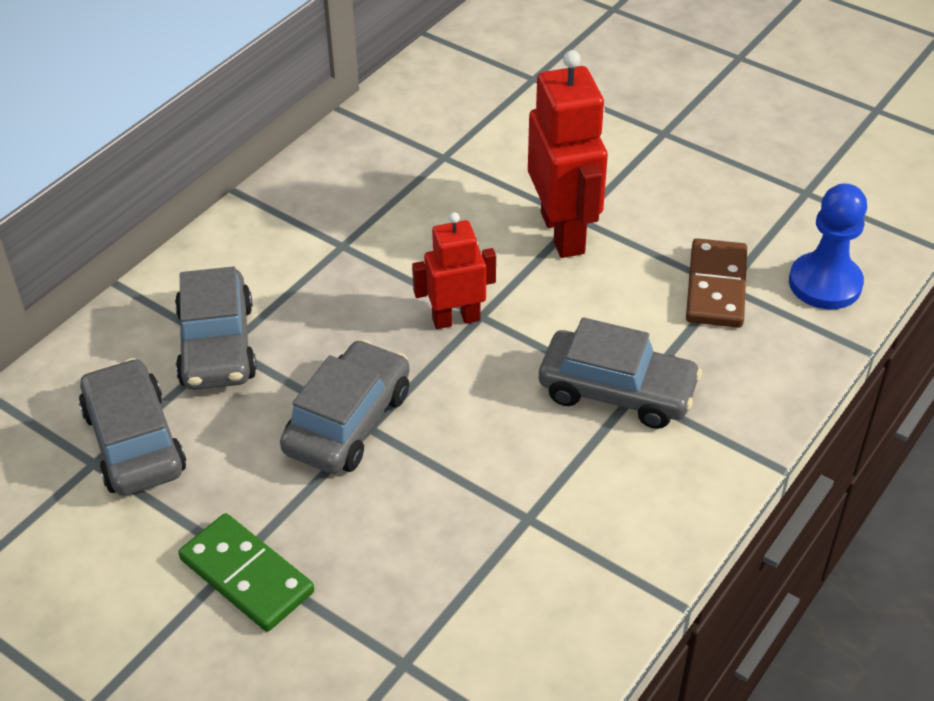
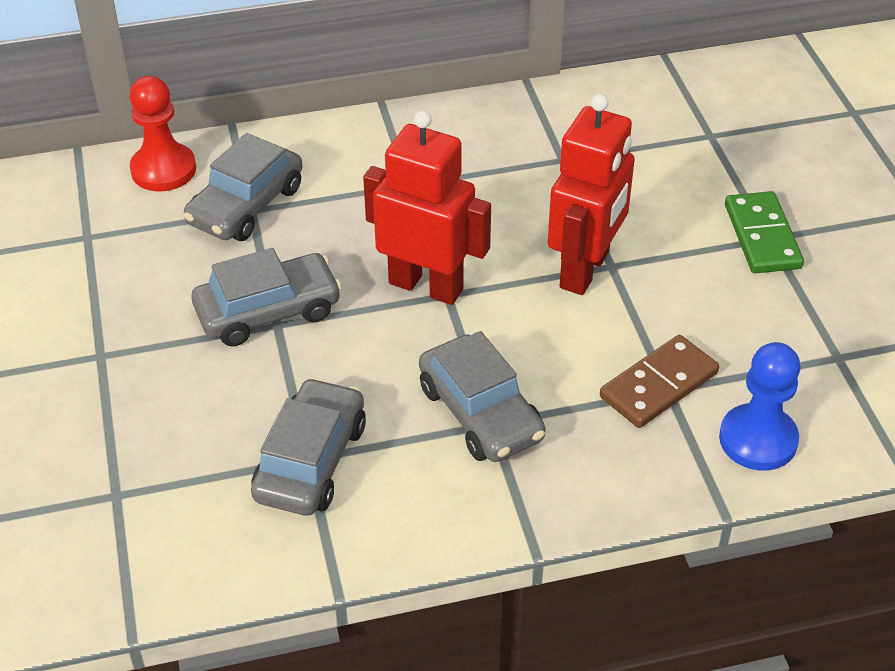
camera: 40 degrees right, 0 degrees up
grey car [79,358,186,496] -> grey car moved to [251,377,366,516]
green domino [178,513,314,632] -> green domino moved to [725,191,804,273]
red robot [412,212,496,329] -> red robot [363,110,491,305], size x1.64
none -> red pawn [129,76,196,191]

